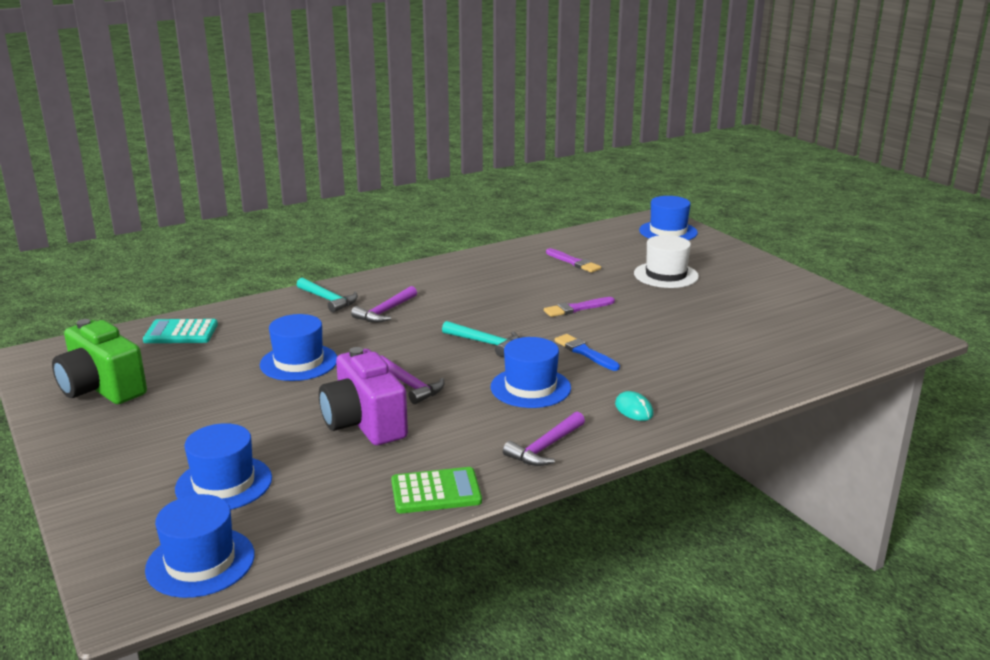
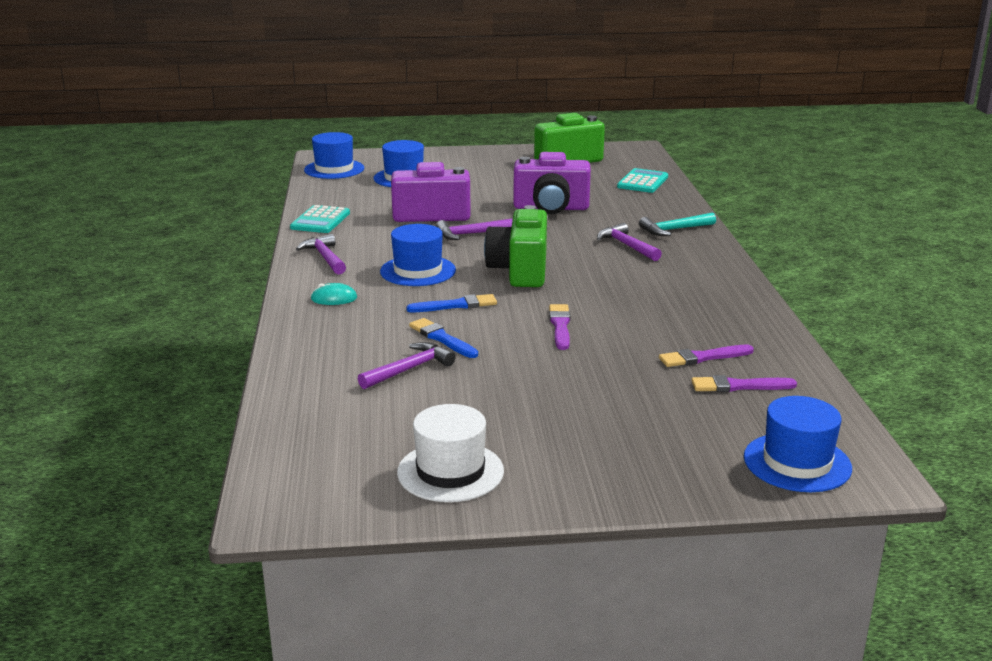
camera: 115 degrees right, 0 degrees up
blue hat [260,314,337,381] -> purple camera [513,152,591,214]
green calculator [391,467,482,513] -> turquoise calculator [290,205,350,233]
turquoise hammer [442,321,519,357] -> green camera [484,205,547,287]
white hat [634,235,699,288] -> white hat moved to [397,404,504,502]
none -> purple hammer [358,342,455,389]
none -> blue brush [409,318,478,358]
none -> purple brush [691,375,797,392]

